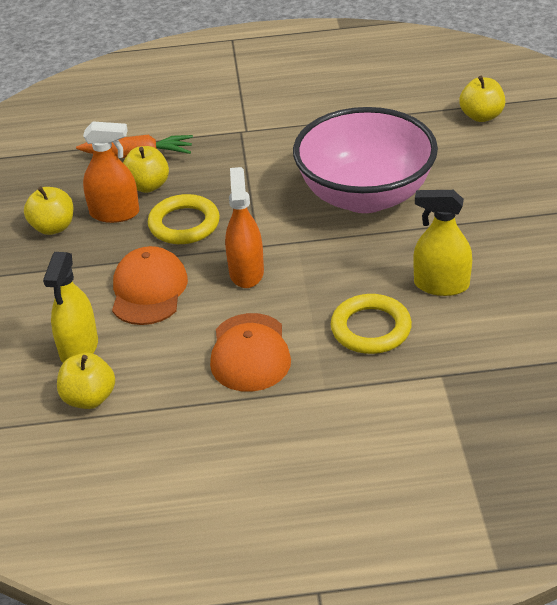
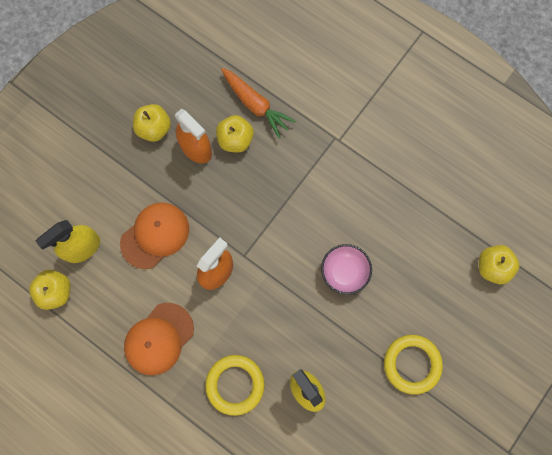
camera: 40 degrees right, 35 degrees up
yellow ring [148,194,220,244] -> yellow ring moved to [384,335,443,395]
pink bowl [293,107,438,213] -> pink bowl [321,244,372,295], size x0.44

